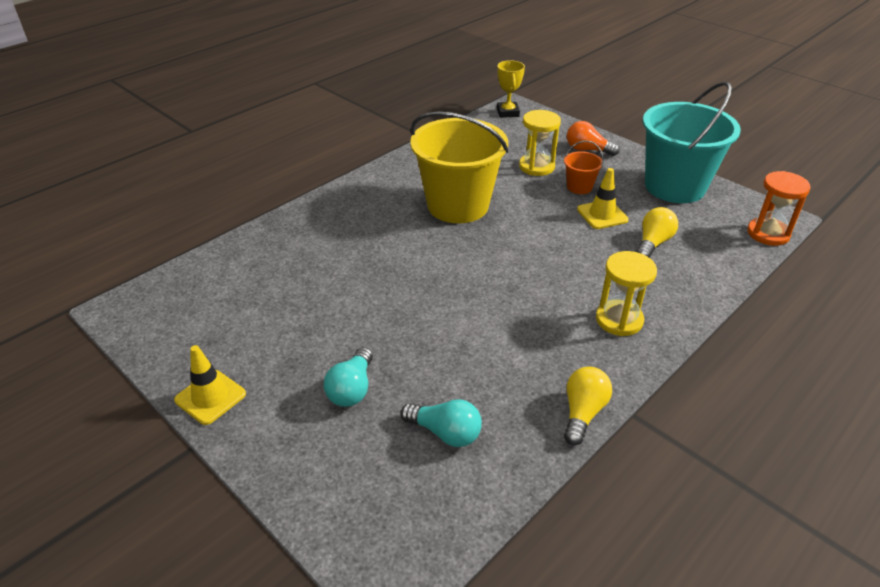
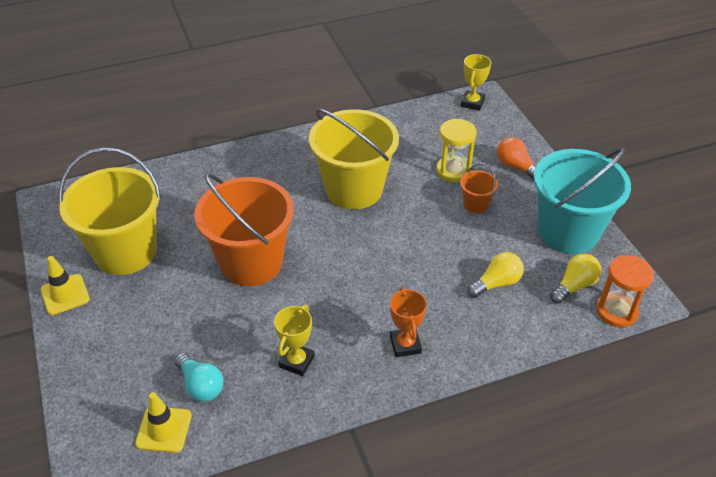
camera: 25 degrees right, 5 degrees up
turquoise light bulb [324,347,373,407] -> none
yellow light bulb [564,367,612,445] -> yellow light bulb moved to [550,253,601,304]
yellow traffic cone [577,168,629,229] -> yellow traffic cone moved to [135,392,192,453]
yellow hourglass [596,251,657,336] -> orange trophy [390,287,427,357]
none -> yellow bucket [59,148,161,275]
none -> orange bucket [194,173,294,286]
none -> yellow trophy [274,305,315,376]

